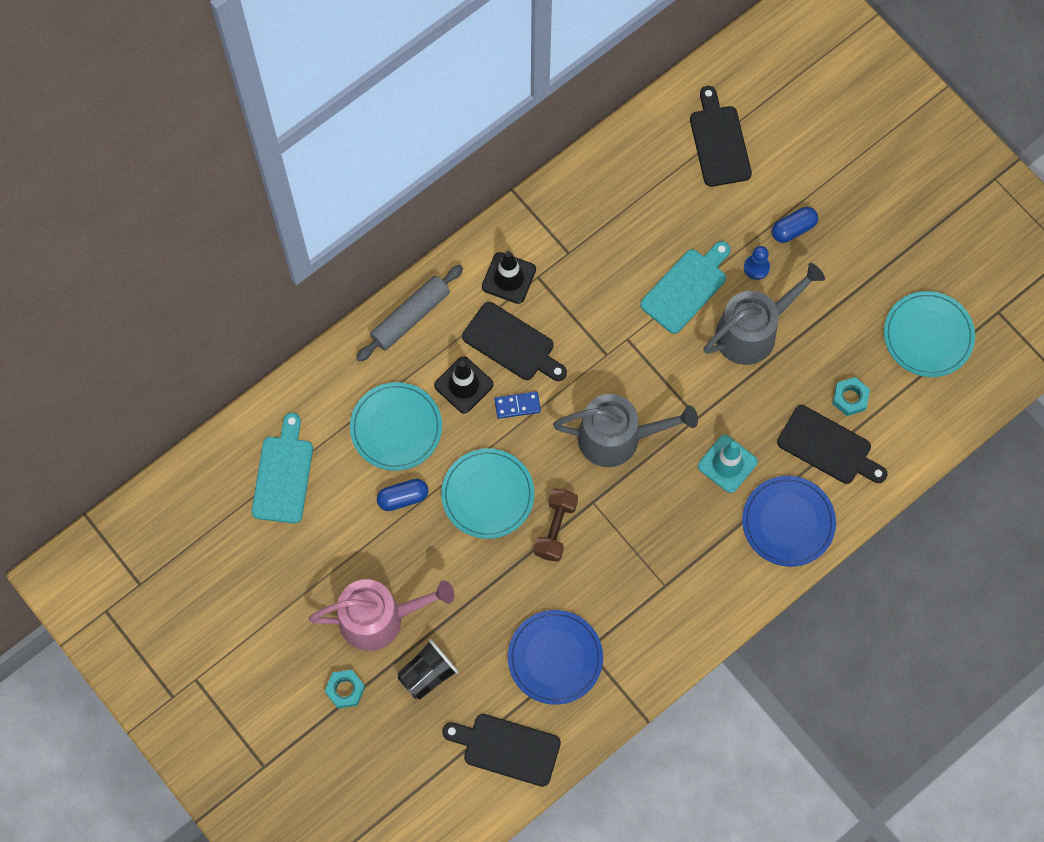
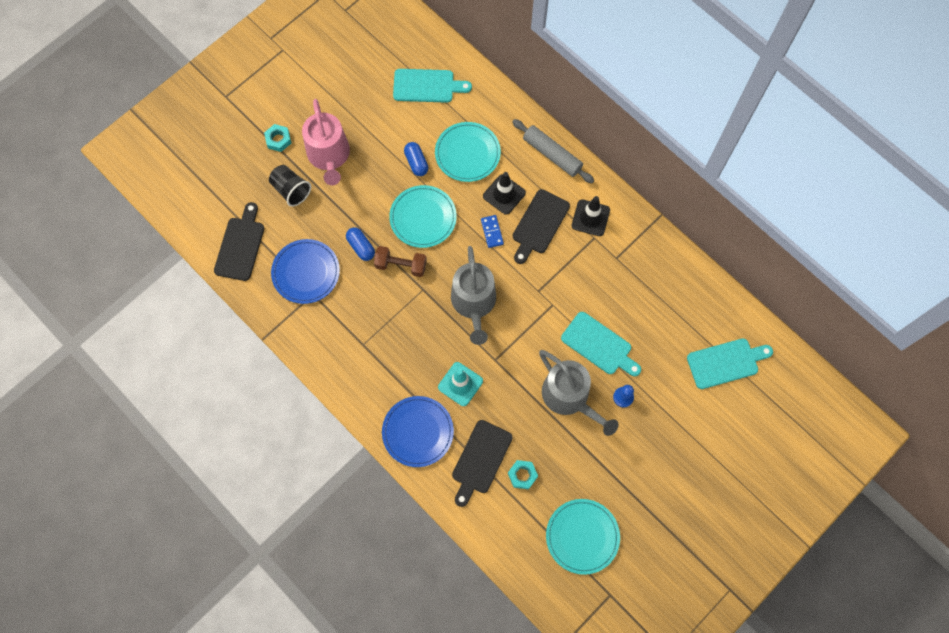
camera: 85 degrees right, 0 degrees up
black cutting board [690,86,752,187] -> turquoise cutting board [687,338,773,389]
blue capsule [772,207,818,243] -> blue capsule moved to [346,227,375,261]

